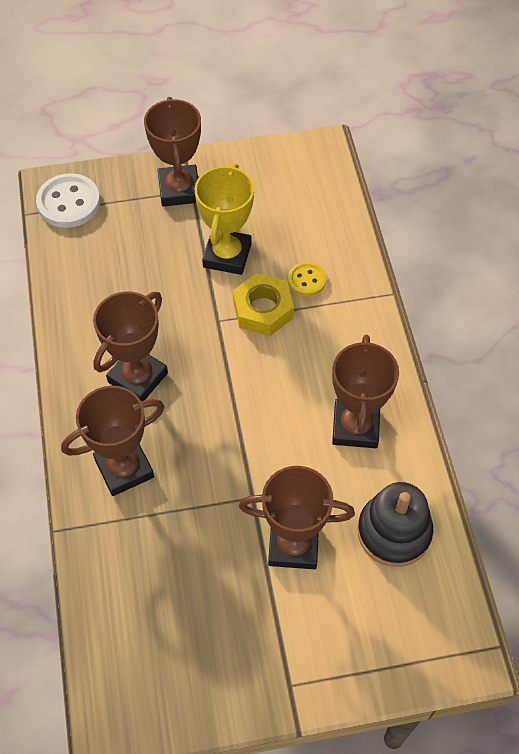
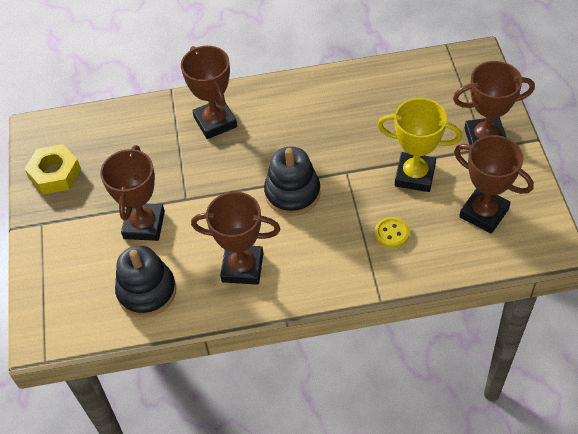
camera: 95 degrees right, 5 degrees down
white button [36,173,100,228] -> none
brown trophy [93,291,168,401] -> brown trophy moved to [454,135,534,234]
yellow nut [233,273,294,336] -> yellow nut moved to [24,144,81,194]
none -> black stacking toy [264,146,321,216]

